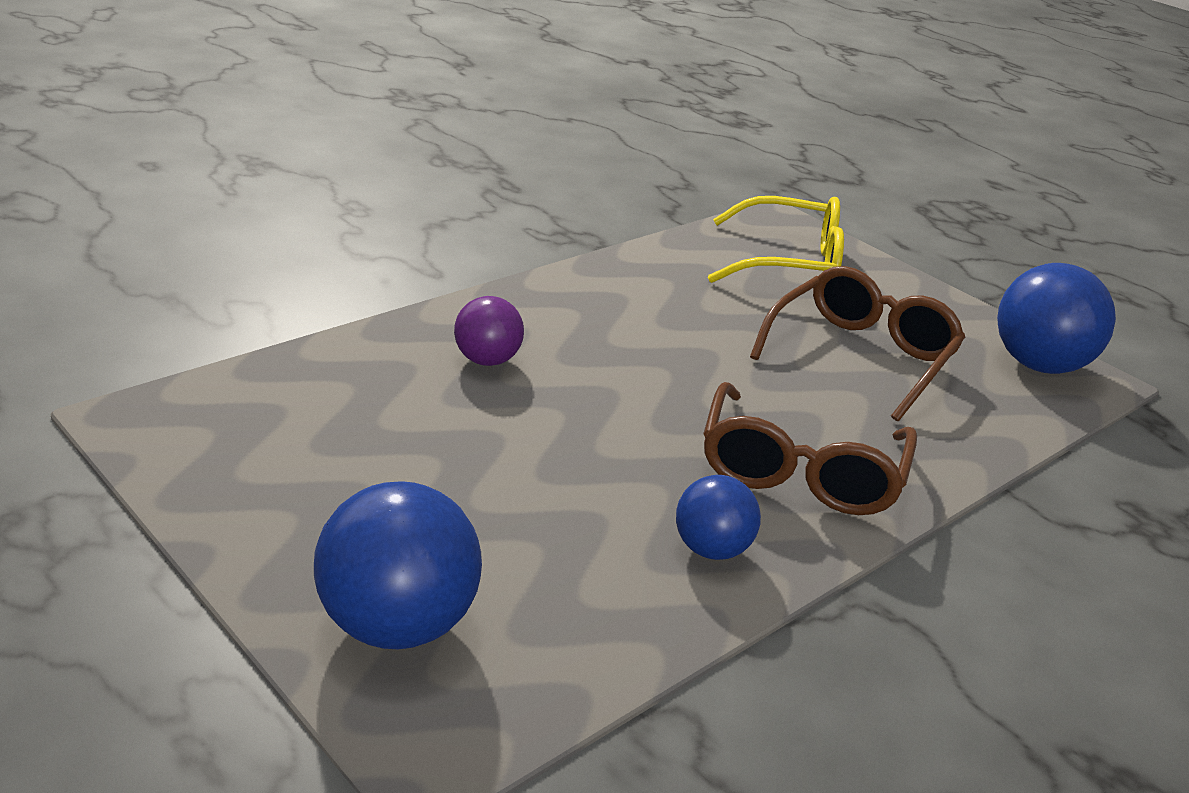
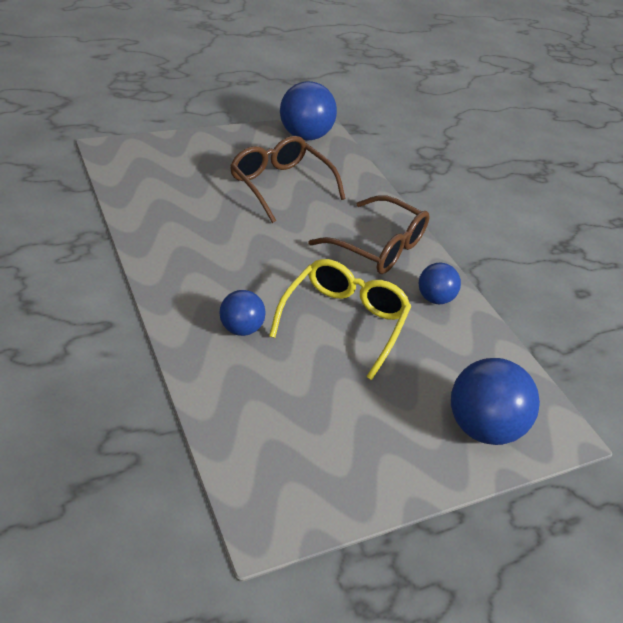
camera: 75 degrees left, 10 degrees up
purple ball [454,296,524,366] -> blue ball [219,290,266,336]
yellow glasses [708,196,844,283] -> yellow glasses moved to [269,259,411,380]

